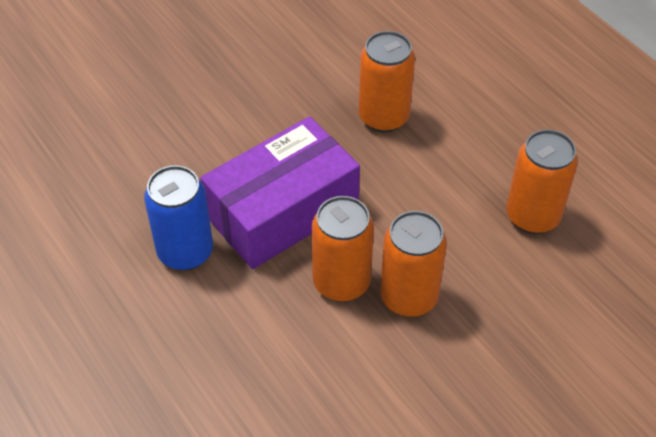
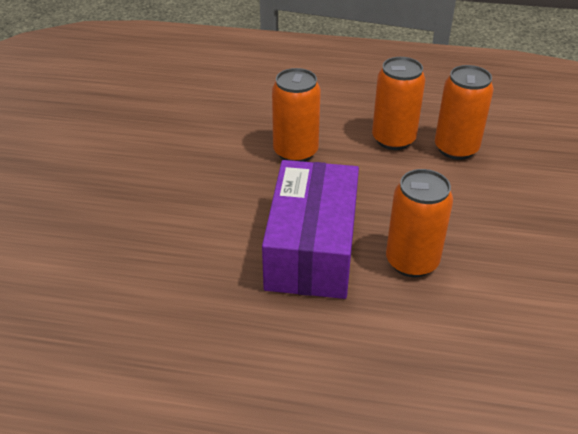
camera: 45 degrees left, 10 degrees down
blue can [144,165,213,271] -> none
orange can [380,211,447,317] -> orange can moved to [372,57,425,150]

